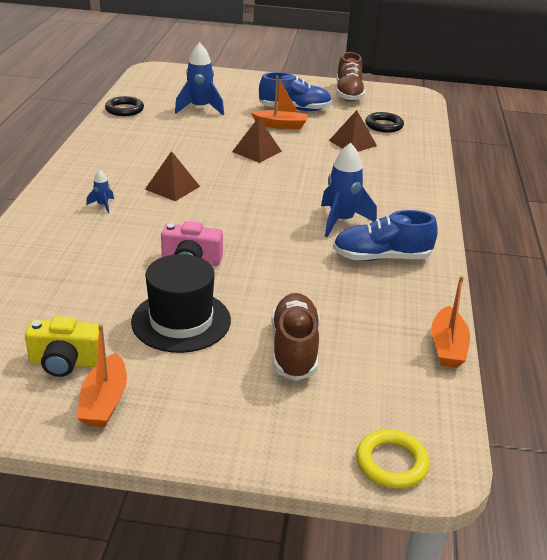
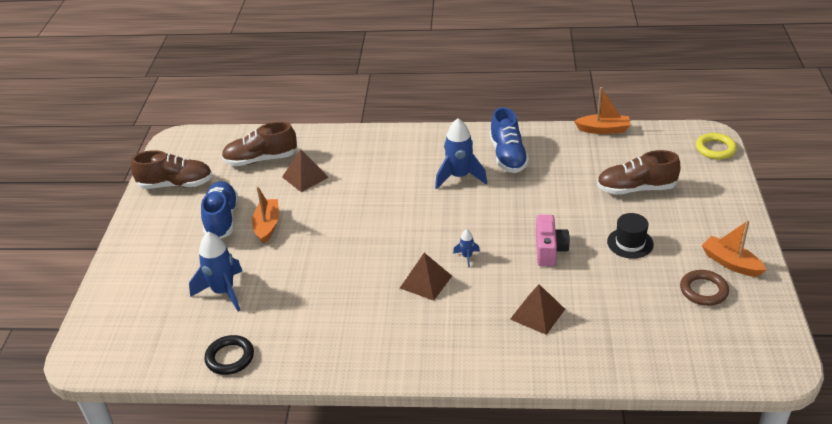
camera: 90 degrees left, 5 degrees up
yellow camera [25,316,99,377] -> brown ring [680,270,729,306]
orange boat [77,324,127,427] -> orange boat turned 135 degrees counterclockwise [702,220,766,277]
blue rocket [86,170,114,213] -> blue rocket moved to [453,229,480,267]
black hat [131,254,231,353] -> black hat [607,213,654,259], size x0.62
brown pyramid [232,117,282,163] -> brown pyramid moved to [510,284,565,335]
black ring [365,112,404,133] -> brown shoe [222,122,297,166]

